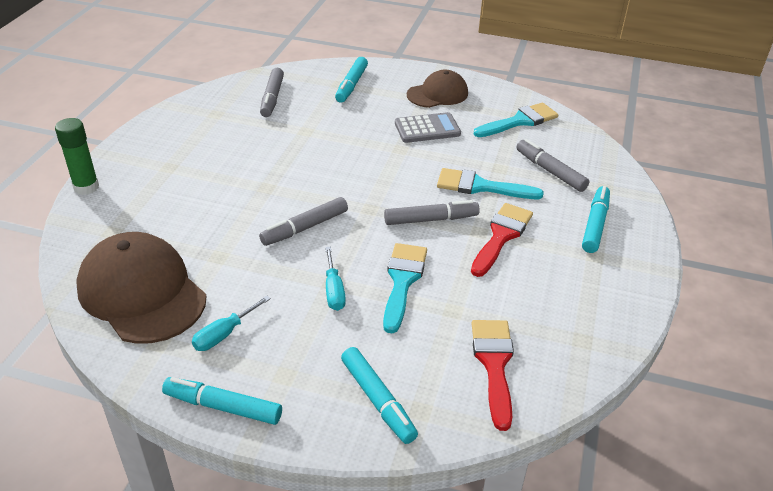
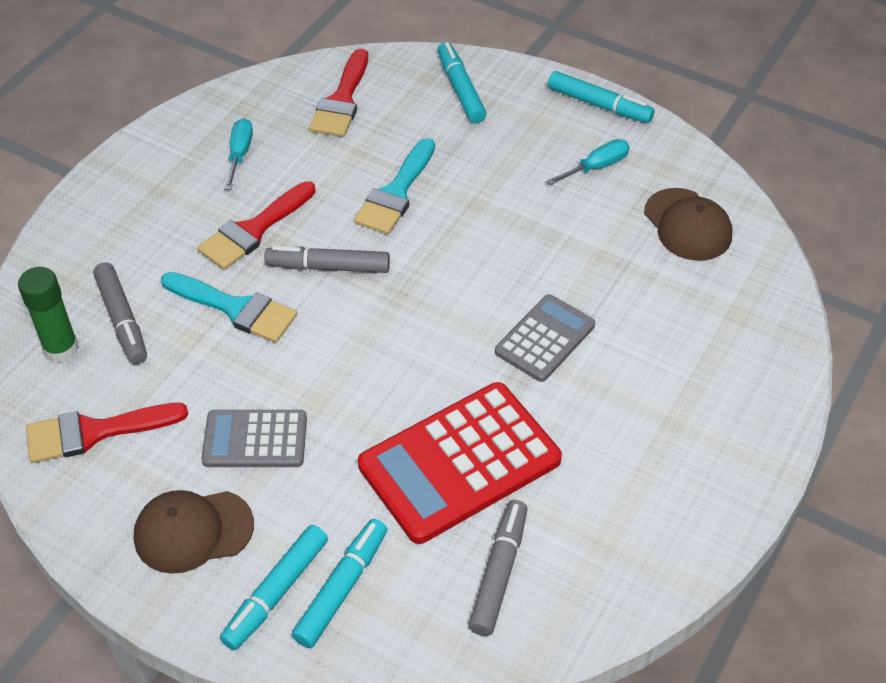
camera: 165 degrees left, 10 degrees up
green glue stick [55,118,99,195] -> green glue stick moved to [18,267,79,363]
brown cap [76,232,206,344] -> brown cap [644,188,733,261], size x0.61
grey marker [259,197,348,246] -> none
turquoise screwdriver [325,247,346,311] -> turquoise screwdriver moved to [225,118,253,190]
turquoise brush [473,103,558,137] -> red brush [26,403,188,463]
turquoise marker [582,186,610,253] -> turquoise marker moved to [220,525,328,650]
none -> red calculator [358,382,562,544]
none -> grey calculator [495,294,595,382]

